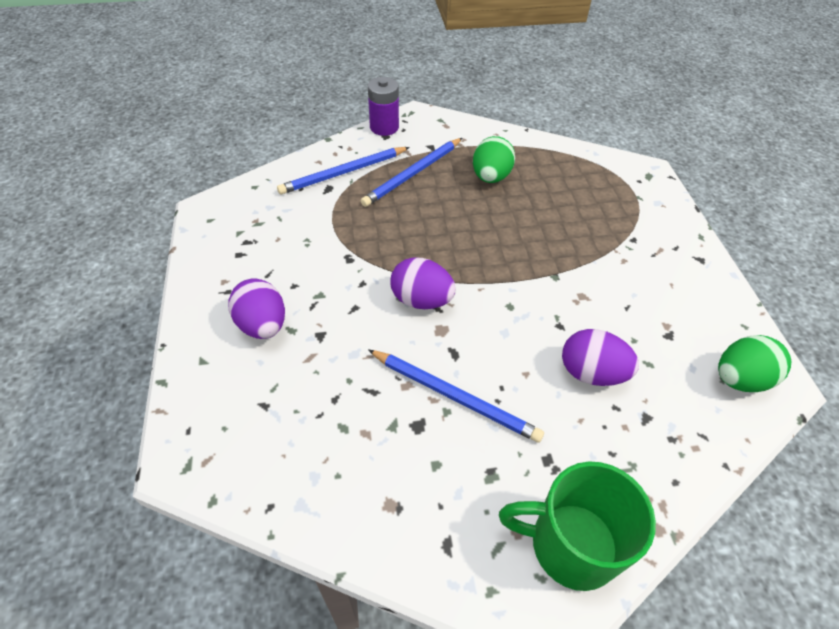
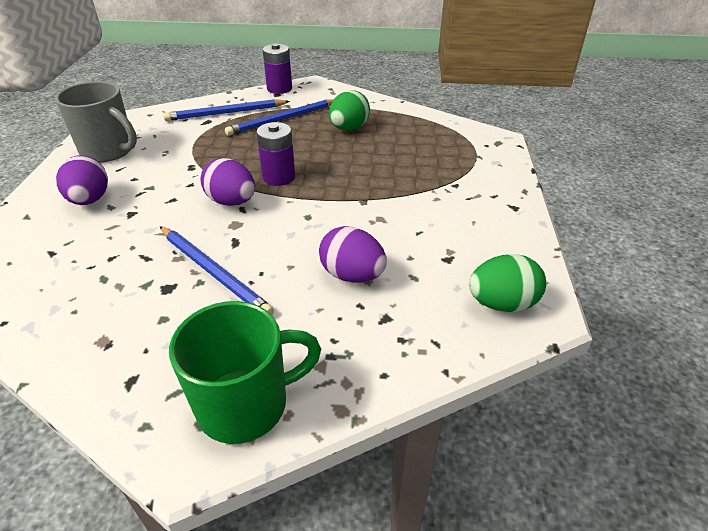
camera: 15 degrees right, 10 degrees down
green mug [499,461,656,591] -> green mug turned 135 degrees clockwise [169,301,321,444]
none -> grey mug [55,81,137,162]
none -> purple battery [256,122,295,186]

